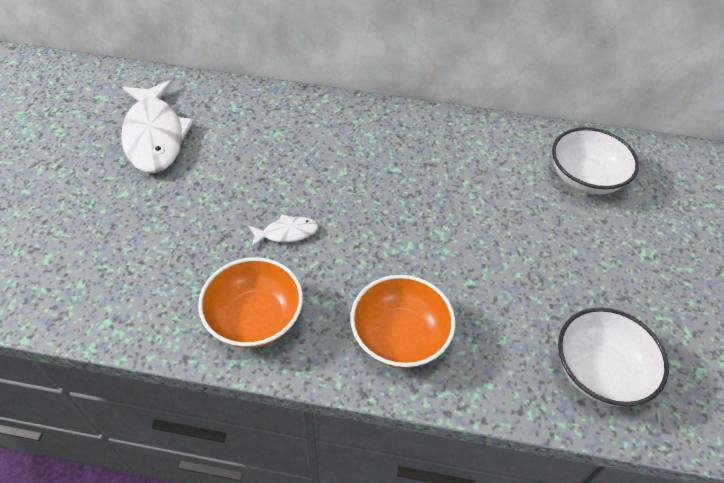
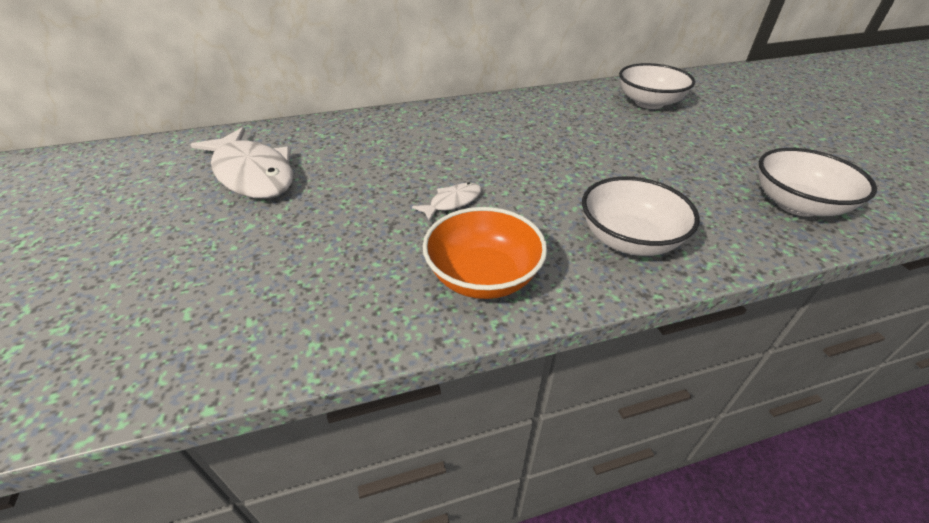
camera: 25 degrees left, 10 degrees down
orange bowl [350,275,455,368] -> white bowl [582,177,700,256]

